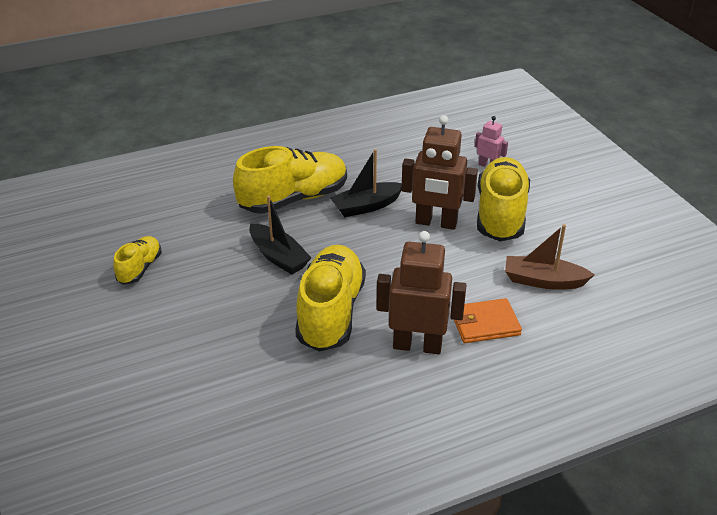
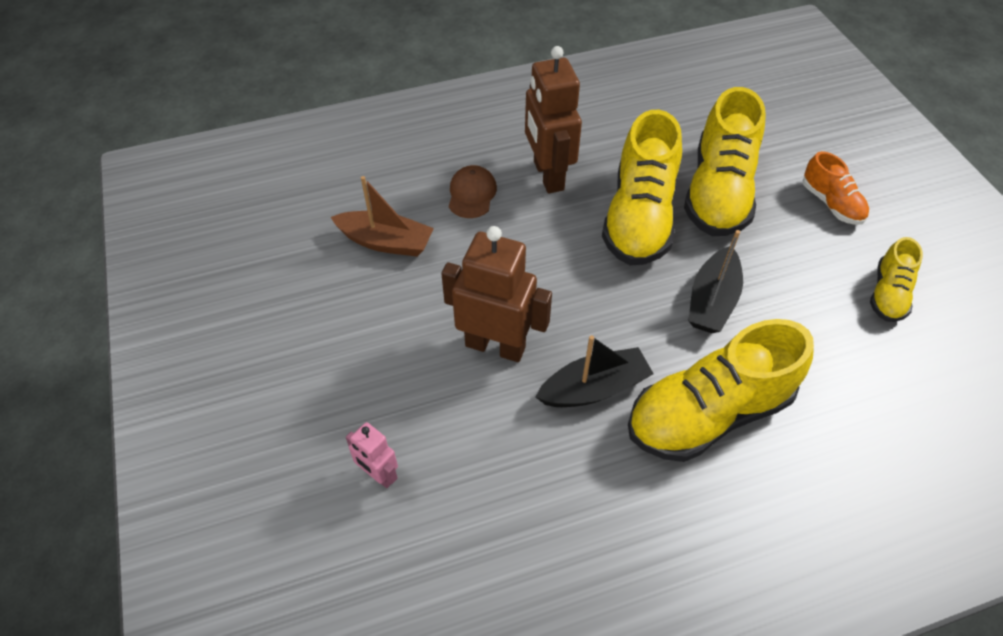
camera: 175 degrees left, 15 degrees up
black boat [249,196,311,274] -> black boat turned 120 degrees counterclockwise [688,230,743,333]
brown robot [376,231,466,354] -> brown robot turned 60 degrees clockwise [525,46,582,193]
orange wallet [454,298,522,343] -> brown cap [449,165,497,218]
yellow shoe [477,157,530,241] -> yellow shoe moved to [684,87,766,236]
none -> orange shoe [803,151,869,225]

